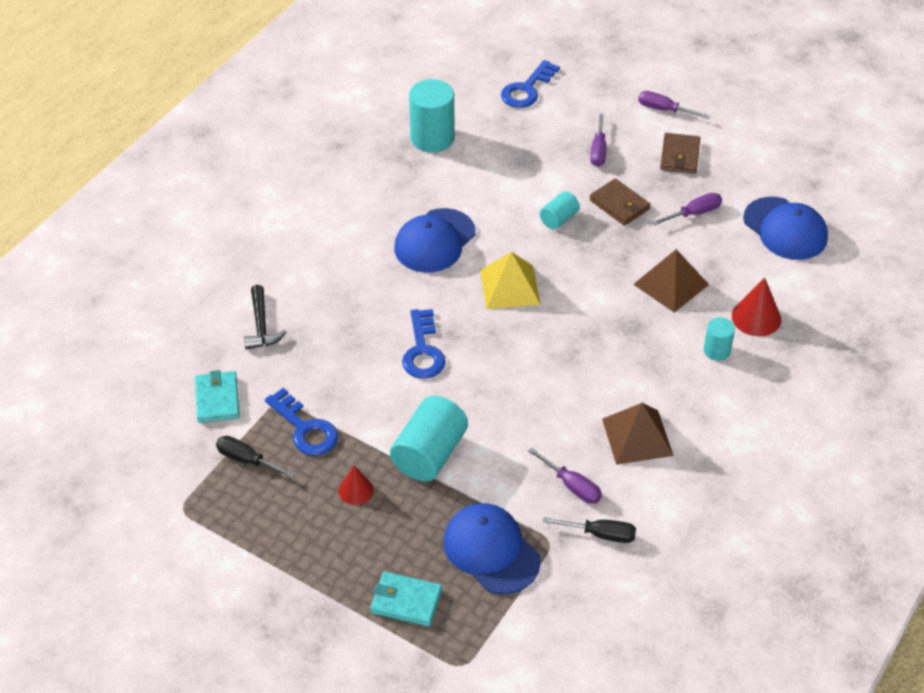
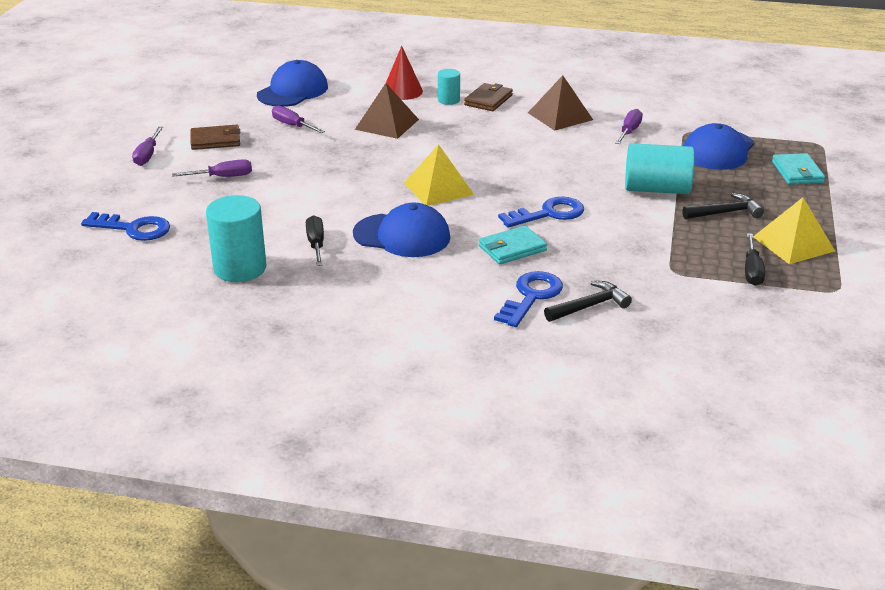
camera: 110 degrees left, 15 degrees down
turquoise wallet [195,370,240,423] -> turquoise wallet moved to [479,225,547,264]
blue key [265,388,338,456] -> blue key moved to [494,271,563,327]
red cone [338,466,374,505] -> black hammer [682,193,764,219]
turquoise cylinder [540,191,580,230] -> none
black screwdriver [543,517,636,543] -> black screwdriver moved to [306,215,324,266]
brown wallet [590,178,651,226] -> brown wallet moved to [464,83,513,111]
none -> yellow pyramid [753,197,835,264]

